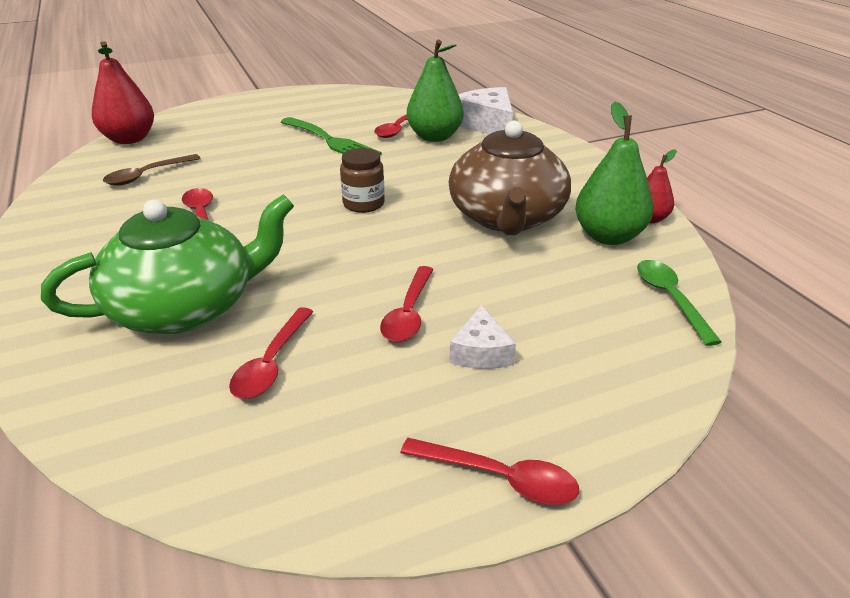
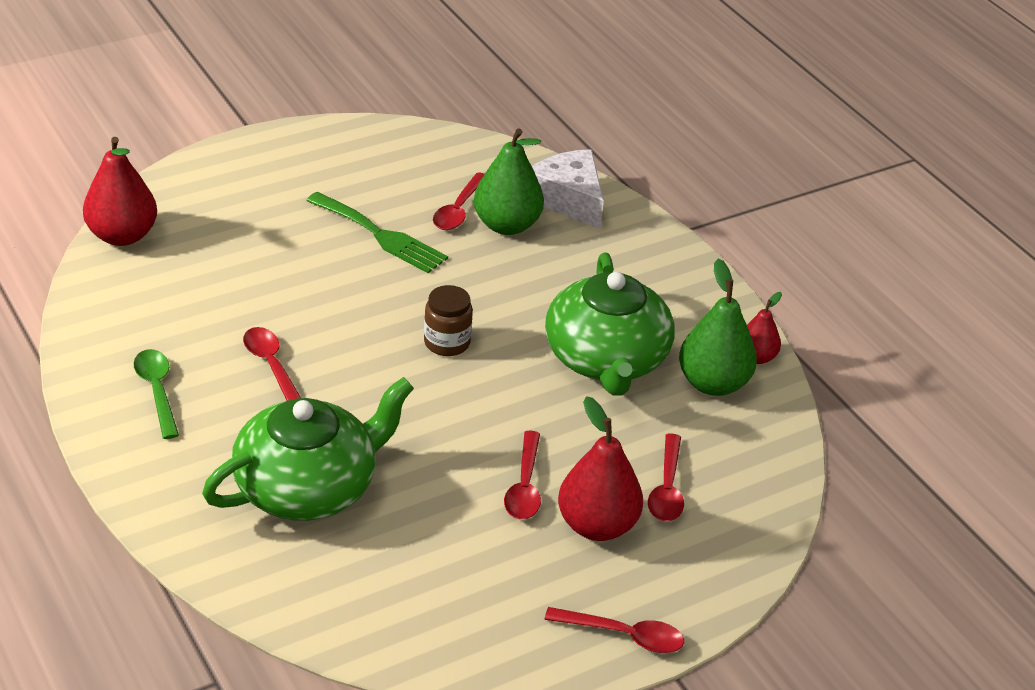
camera: 10 degrees left, 5 degrees up
brown spoon [103,154,201,186] -> none
red spoon [229,307,314,399] -> red spoon moved to [648,433,684,521]
brown teapot [449,120,571,235] -> green teapot [545,253,675,396]
white cheese [449,305,516,369] -> red pear [558,396,643,541]
green spoon [637,260,722,346] -> green spoon moved to [134,349,179,439]

